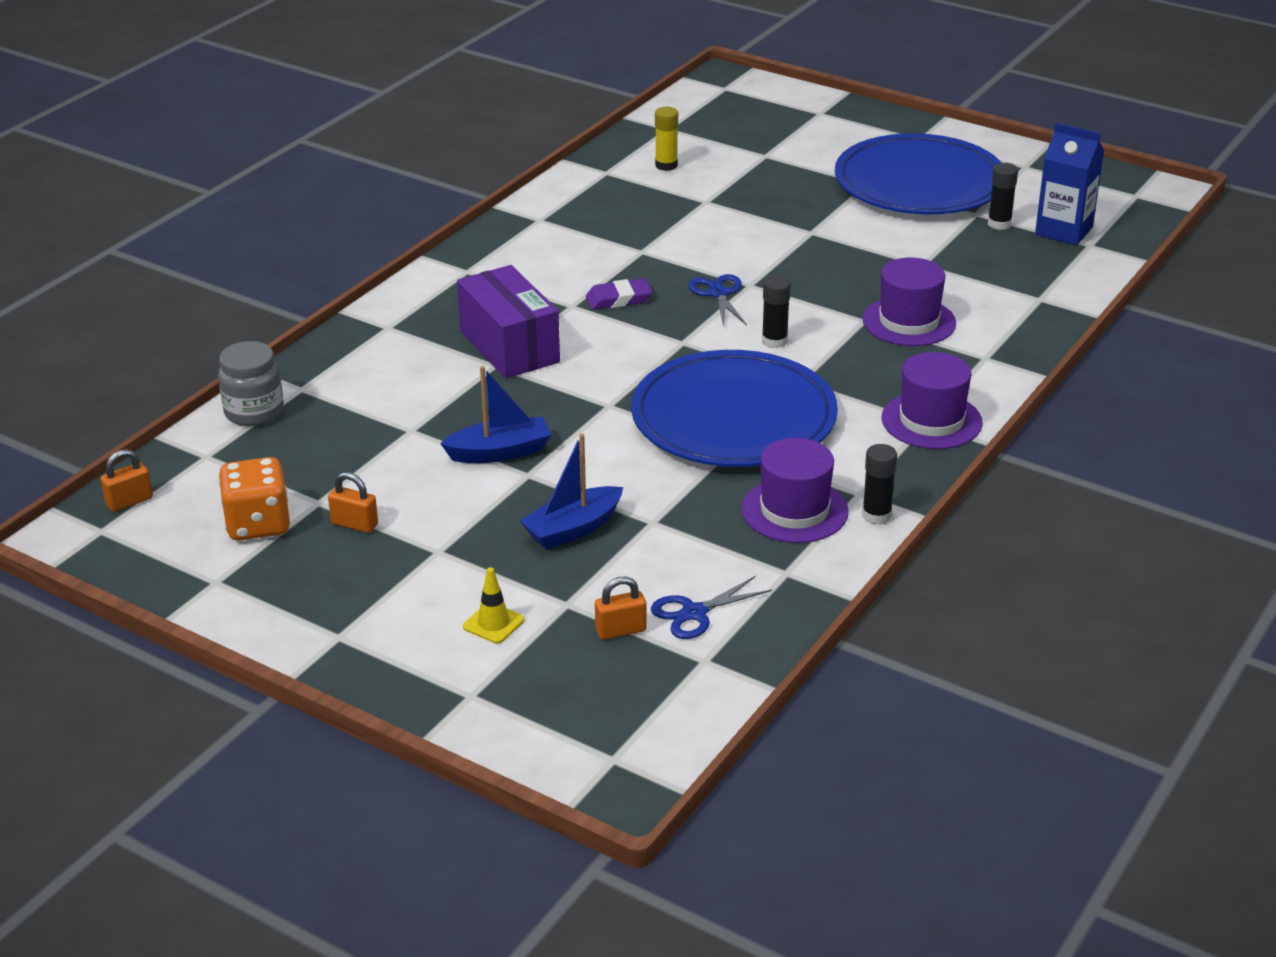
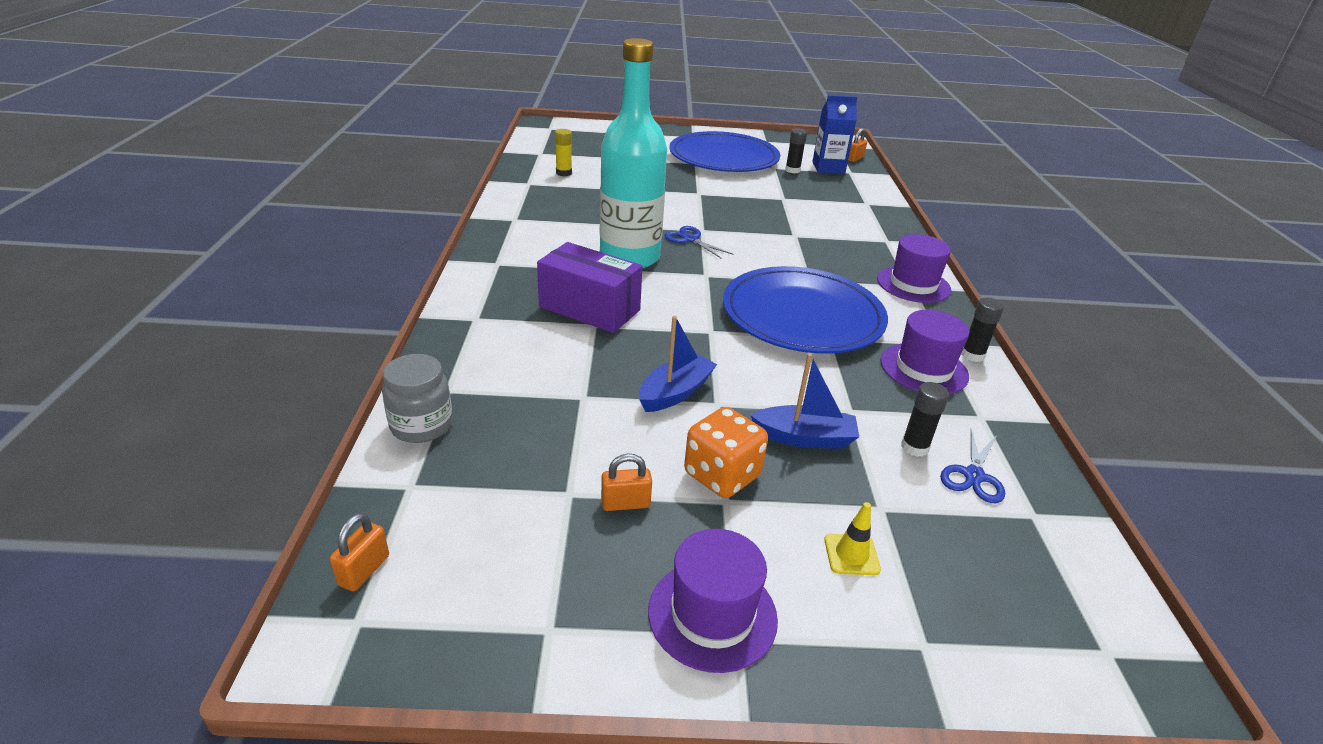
camera: 35 degrees left, 0 degrees up
orange dice [218,457,290,541] -> orange dice moved to [684,407,768,498]
blue boat [520,433,623,550] -> blue boat turned 105 degrees counterclockwise [750,353,859,449]
purple eraser [586,278,652,310] -> turquoise bottle [600,38,667,269]
orange padlock [595,577,647,640] -> orange padlock moved to [848,128,867,162]
black glue stick [762,276,791,348] -> black glue stick moved to [901,382,949,457]
purple hat [862,258,956,346] -> purple hat moved to [648,529,778,673]

